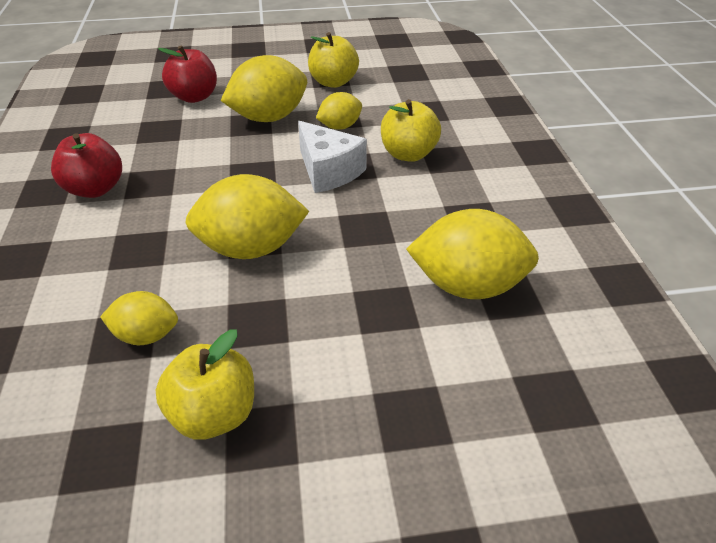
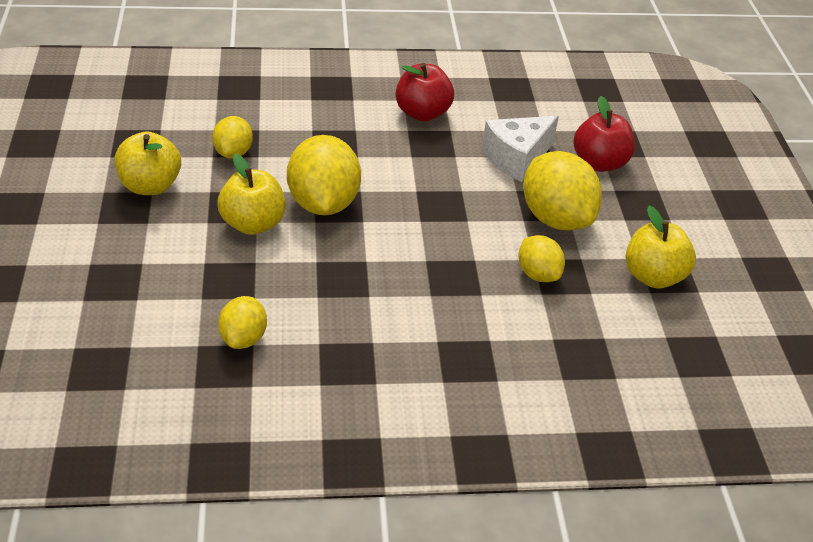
camera: 90 degrees right, 0 degrees up
white cheese [298,121,367,193] -> white cheese moved to [482,116,559,182]
yellow apple [381,99,441,162] -> yellow apple moved to [217,154,286,235]
yellow lemon [406,209,539,299] -> yellow lemon [218,296,267,349], size x0.56

